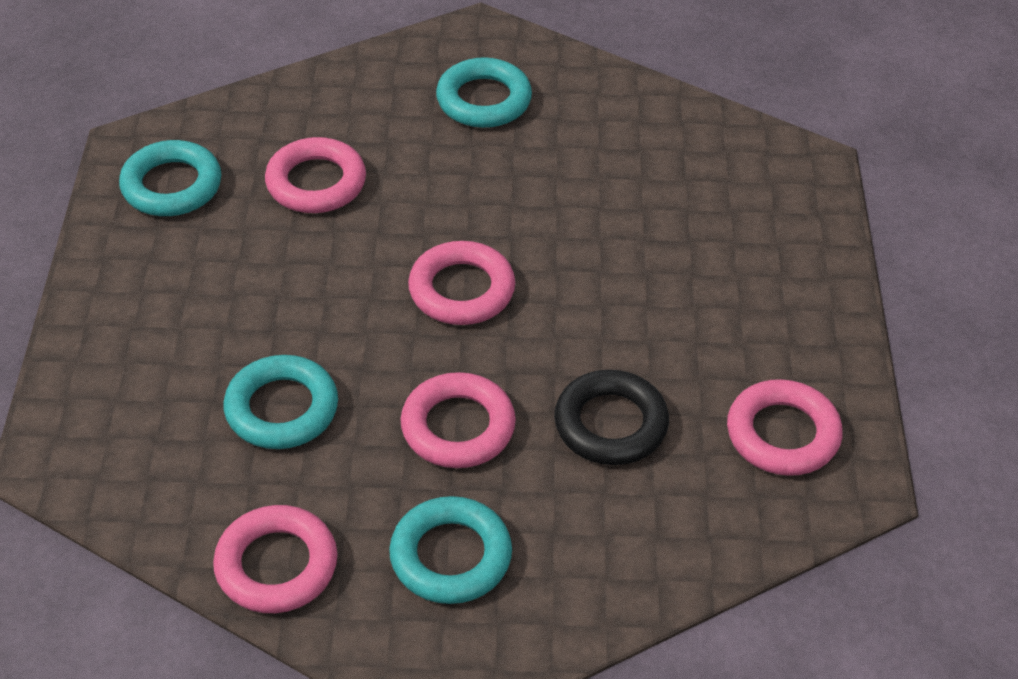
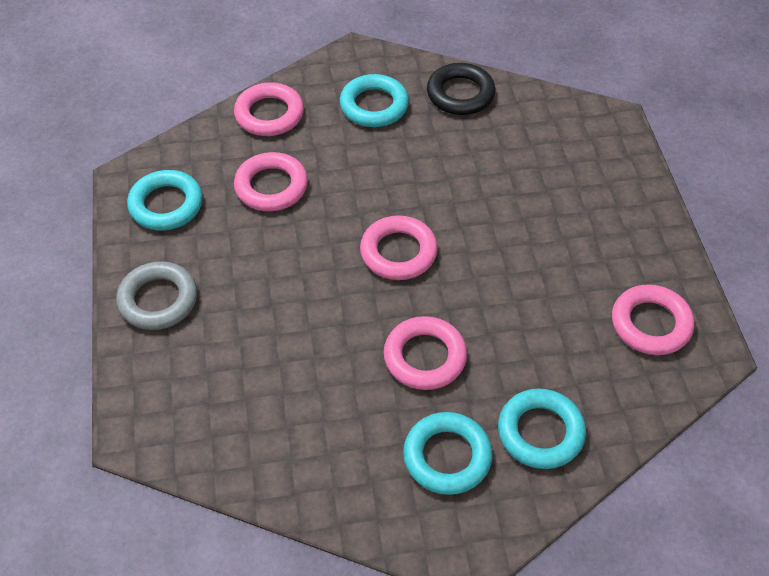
camera: 10 degrees left, 5 degrees up
pink ring [213,505,338,613] -> pink ring moved to [234,82,304,136]
turquoise ring [223,355,338,449] -> turquoise ring moved to [498,389,586,469]
black ring [554,370,669,465] -> black ring moved to [427,63,495,115]
none -> grey ring [116,261,197,330]

